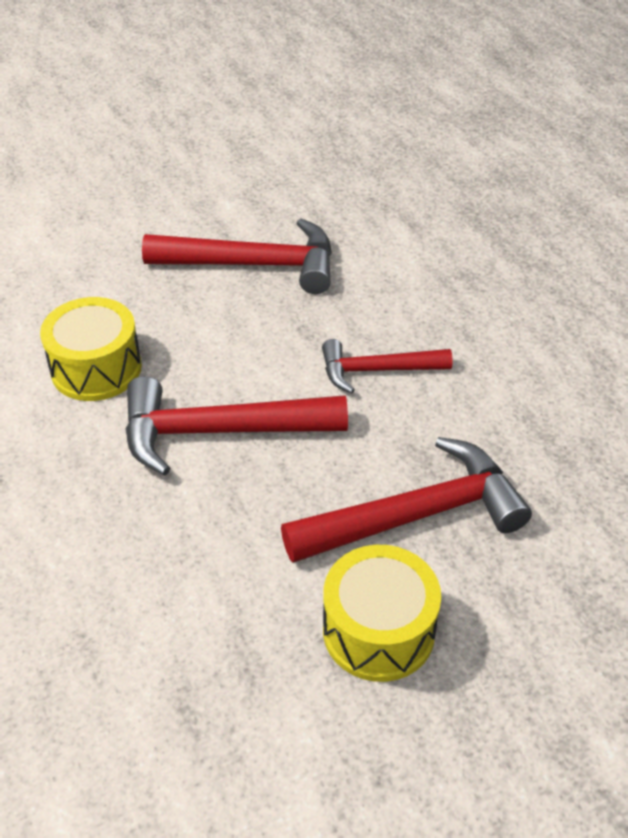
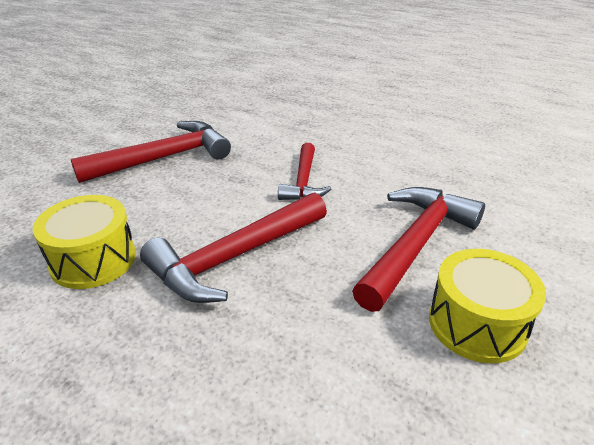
camera: 35 degrees left, 10 degrees down
red hammer [322,339,453,393] -> red hammer turned 45 degrees counterclockwise [278,143,331,200]

